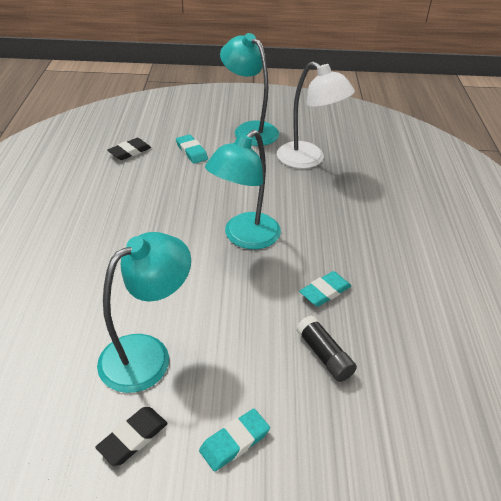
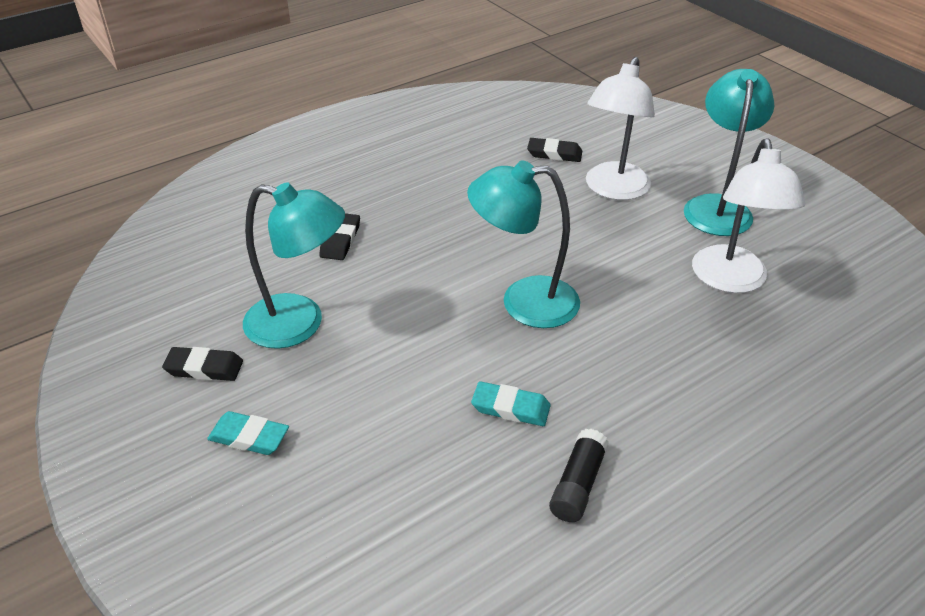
camera: 55 degrees right, 0 degrees up
turquoise eraser [176,134,208,164] -> white lamp [586,57,655,200]
black glue stick [296,315,357,382] -> black glue stick moved to [549,429,609,522]
none -> black eraser [319,213,360,260]

